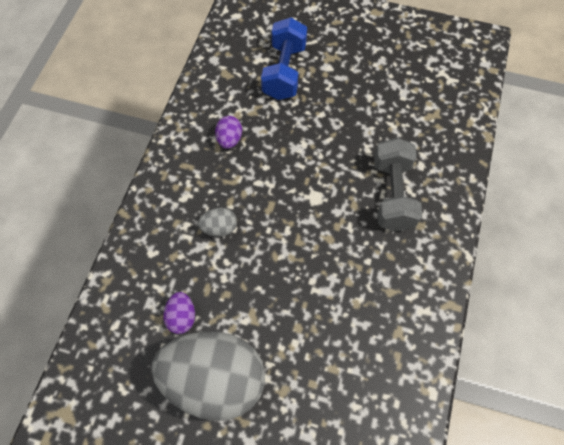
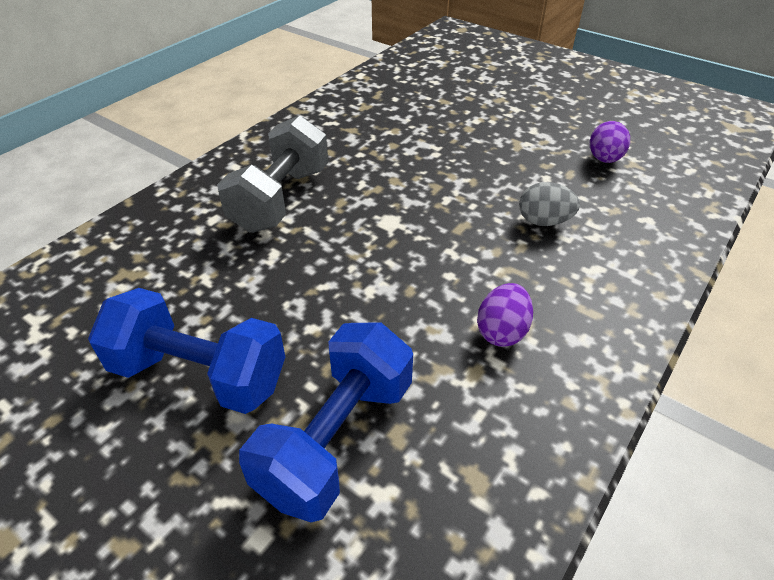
camera: 160 degrees left, 20 degrees down
grey egg [151,331,265,421] -> none
none -> blue dumbbell [88,288,285,414]

